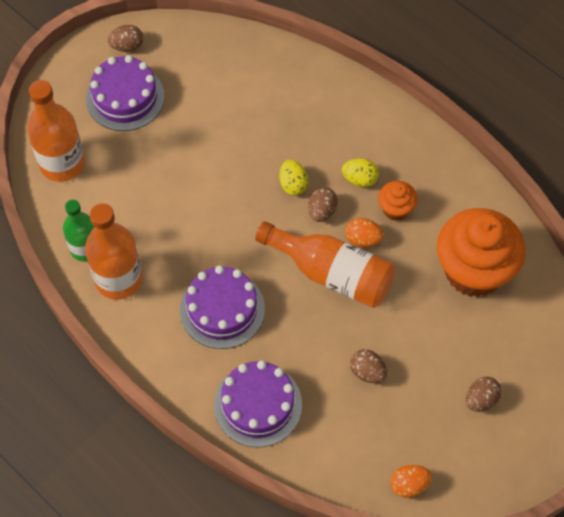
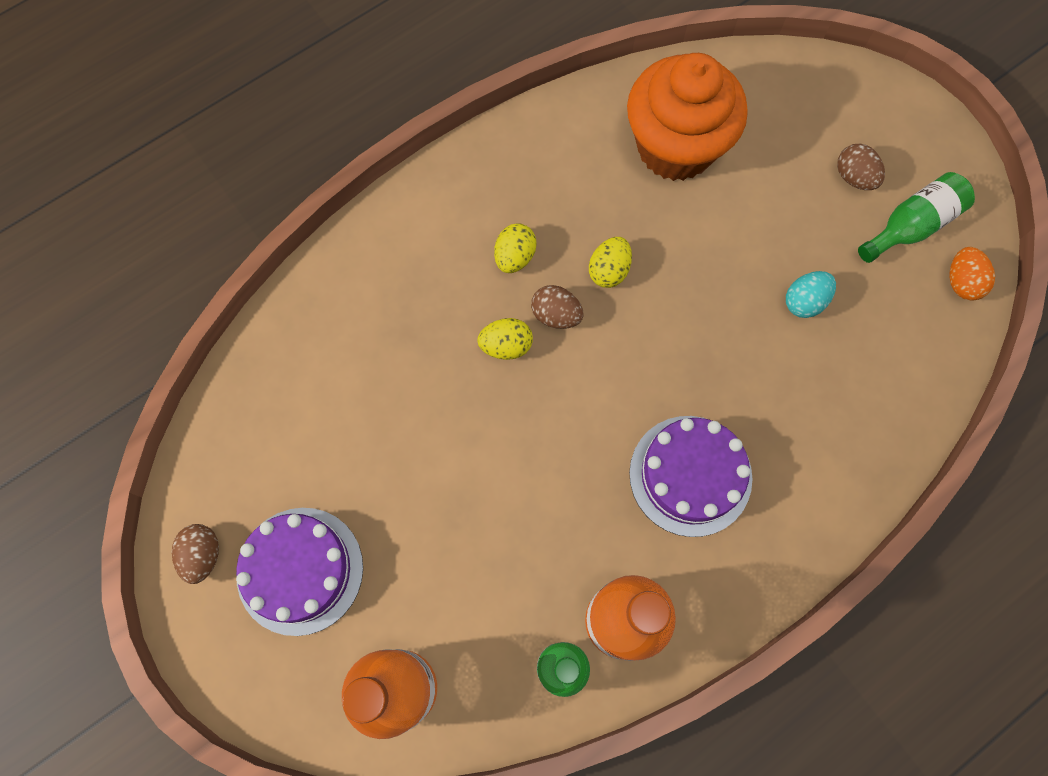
camera: 80 degrees left, 10 degrees up
purple cake [214,360,302,447] -> none
orange bottle [255,221,396,308] -> none
orange egg [345,218,384,247] -> yellow egg [589,237,632,288]
brown egg [350,349,387,383] -> turquoise egg [786,271,836,318]
orange cupcake [378,181,418,221] -> none
none -> green bottle [858,172,975,263]

